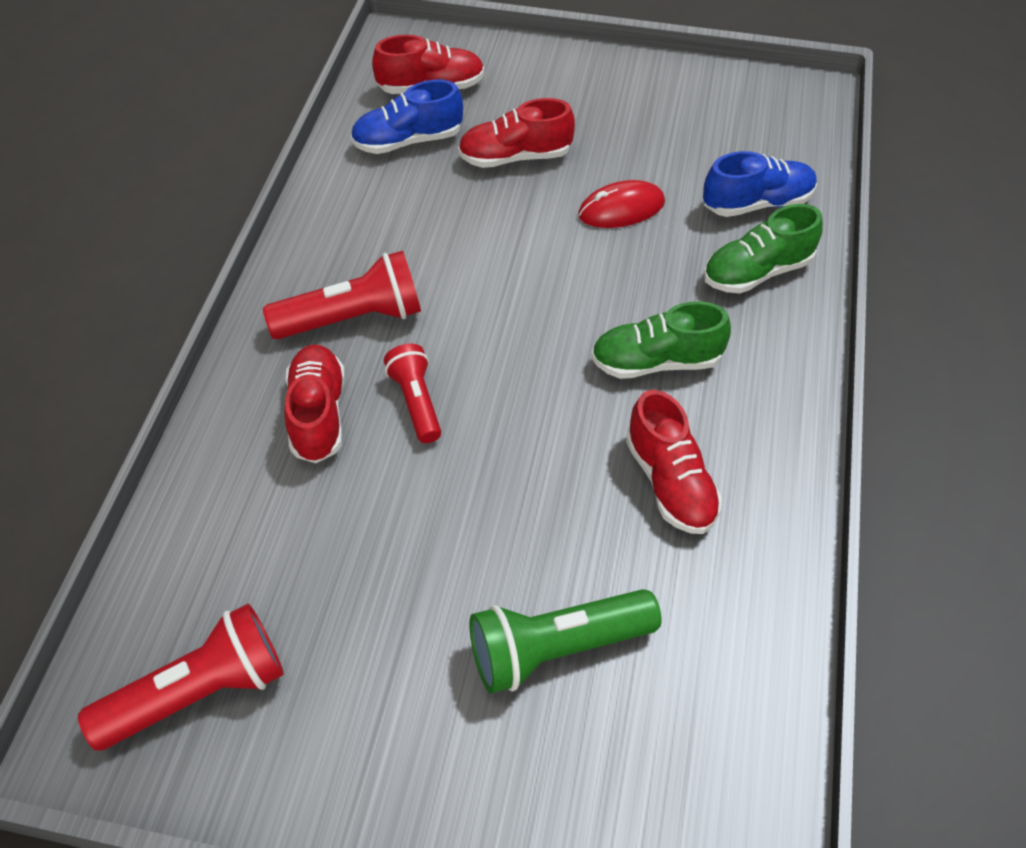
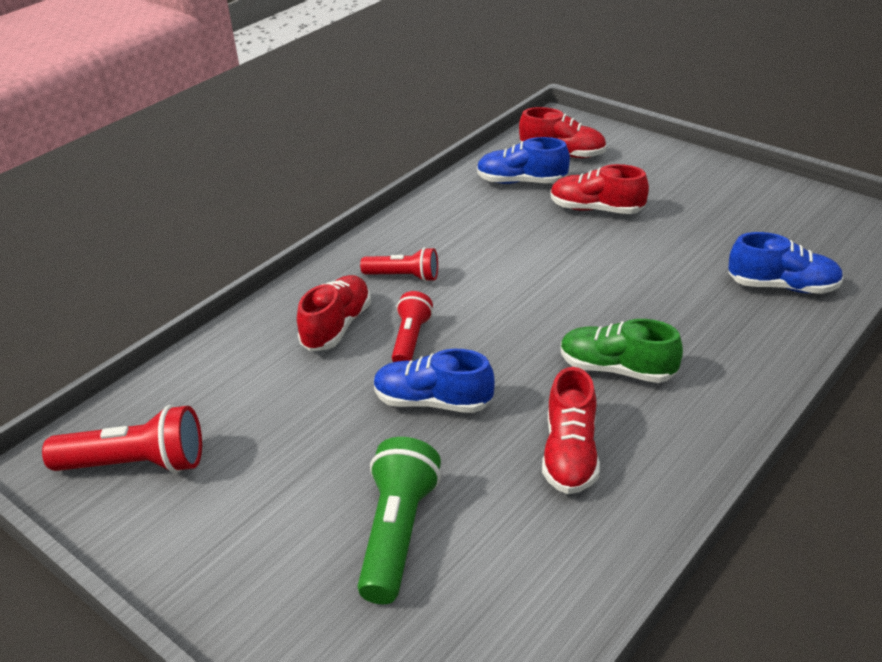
camera: 30 degrees right, 15 degrees down
red flashlight [263,251,421,339] -> red flashlight [360,247,438,282], size x0.63
green flashlight [469,589,662,693] -> green flashlight turned 90 degrees clockwise [358,437,441,604]
red mouse [578,180,665,228] -> none
green shoe [704,204,823,294] -> none
none -> blue shoe [374,349,495,413]

